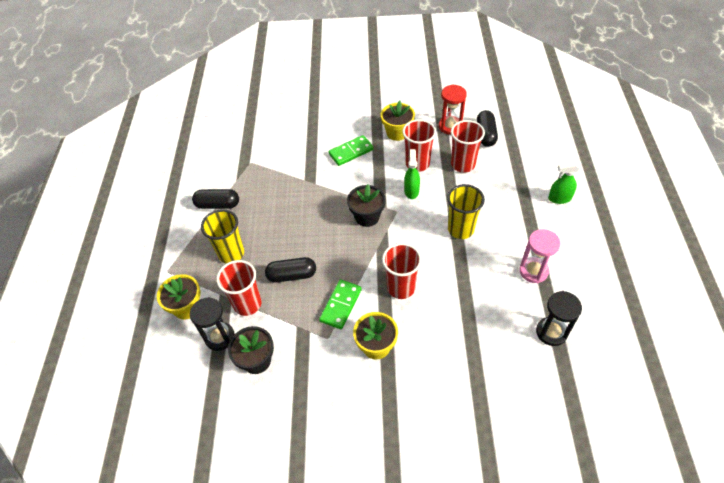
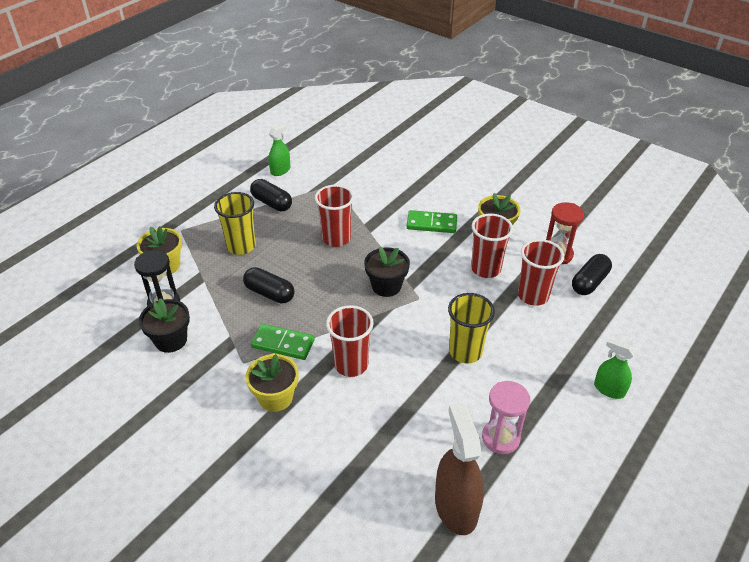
camera: 35 degrees right, 10 degrees down
red cup [216,260,262,316] -> red cup moved to [315,185,354,247]
green domino [319,279,362,329] -> green domino turned 45 degrees clockwise [251,324,315,360]
green spray bottle [404,149,420,199] -> green spray bottle moved to [269,123,290,176]
black hourglass [536,291,582,346] -> brown spray bottle [435,403,484,535]

